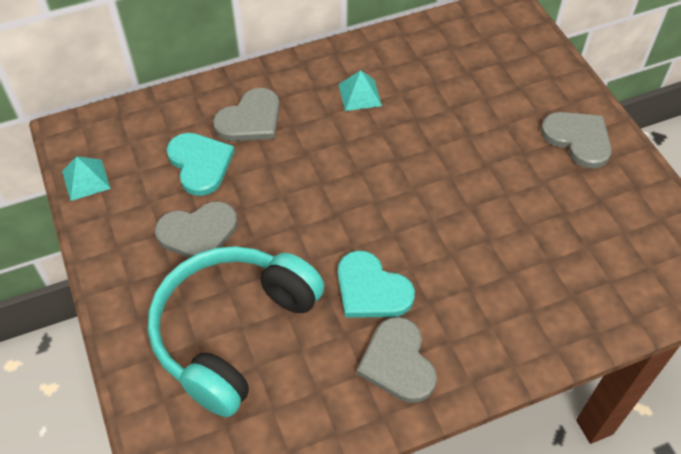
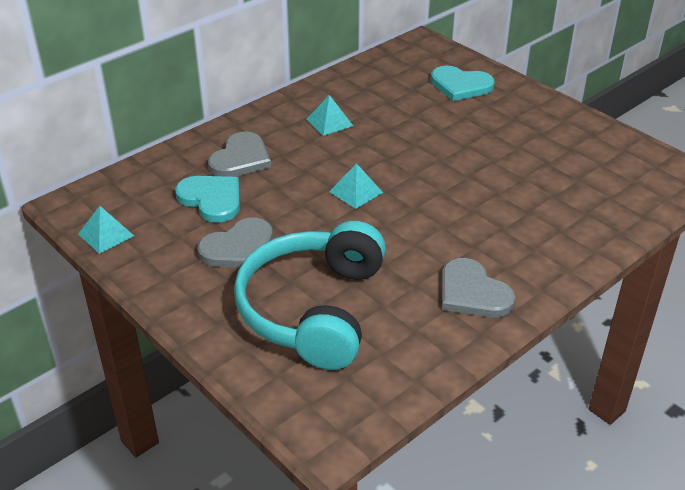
camera: 20 degrees left, 15 degrees down
turquoise heart [338,250,415,318] -> turquoise heart moved to [431,66,495,101]
grey heart [541,112,612,169] -> none
none -> turquoise pyramid [329,163,383,209]

